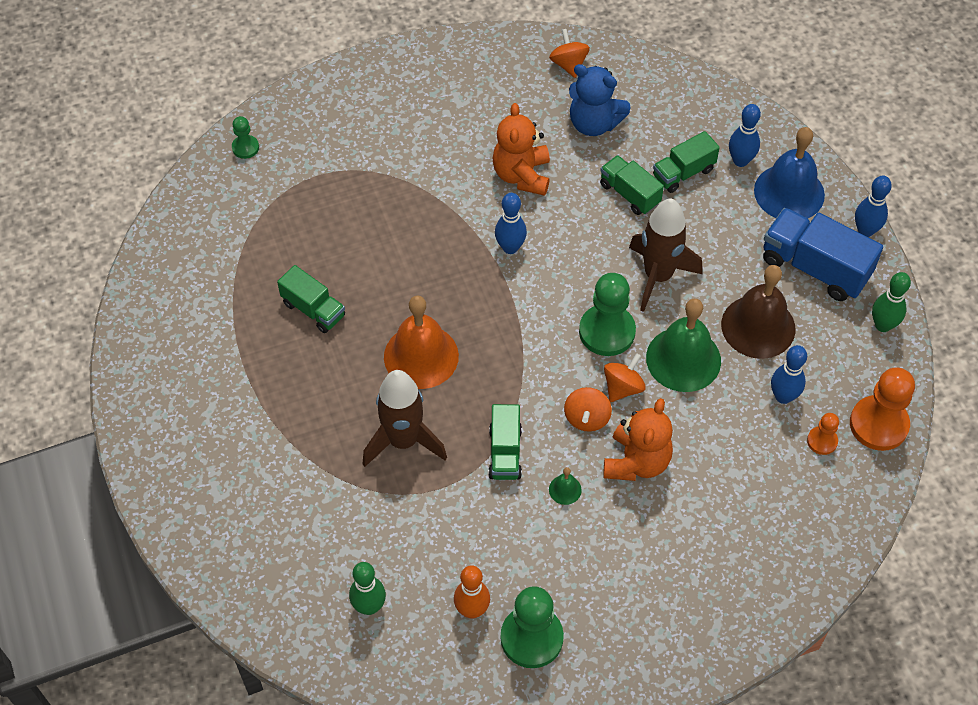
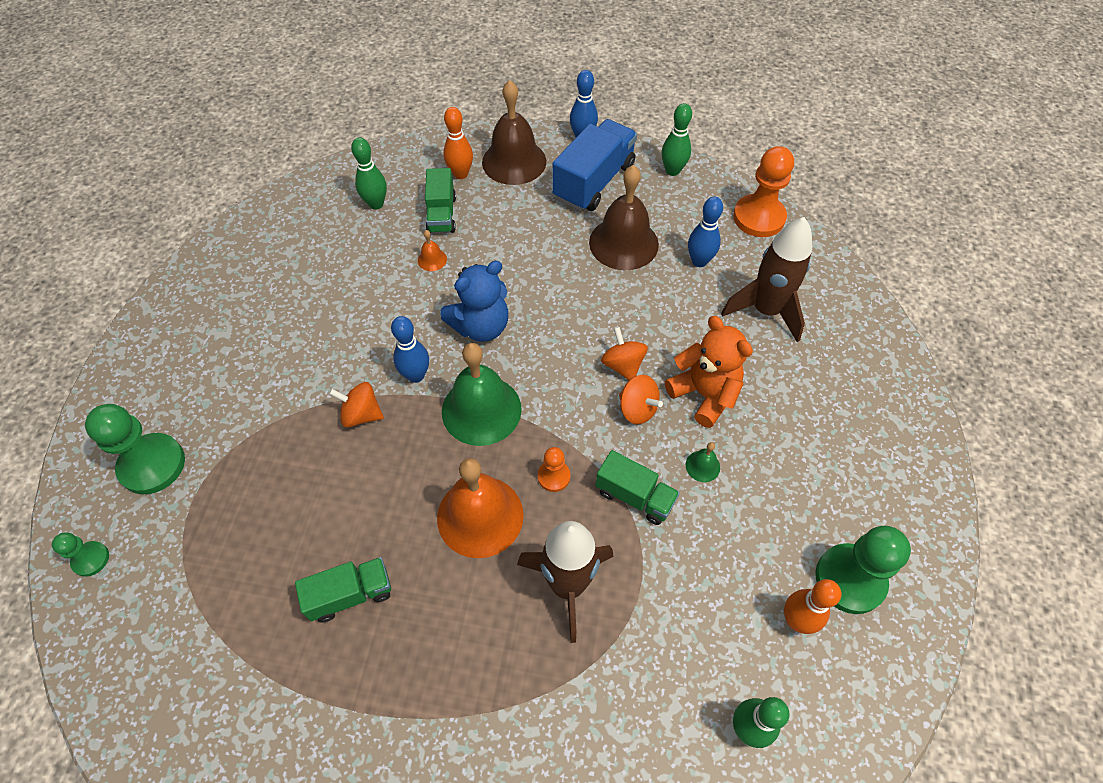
camera: 60 degrees left, 0 degrees up
orange teddy bear [492,103,550,196] -> none
orange spinning top [549,29,590,78] -> orange spinning top moved to [329,382,384,428]
blue teddy bear [569,64,631,136] -> blue teddy bear moved to [440,261,509,342]
green pawn [579,273,636,356] -> green pawn moved to [85,404,185,494]
green truck [600,155,664,215] -> orange bell [418,230,447,271]
brown rocket [629,199,703,312] -> brown rocket moved to [721,217,812,342]
green bell [646,299,721,392] -> green bell moved to [442,343,522,446]
blue bowling pin [729,104,761,167] -> orange bowling pin [443,107,473,179]
blue bell [754,127,825,218] -> brown bell [482,80,546,185]
blue truck [763,208,883,301] -> blue truck turned 150 degrees clockwise [552,119,637,211]
orange pawn [807,413,839,455] -> orange pawn moved to [538,447,570,492]
none -> green bowling pin [351,137,387,210]

